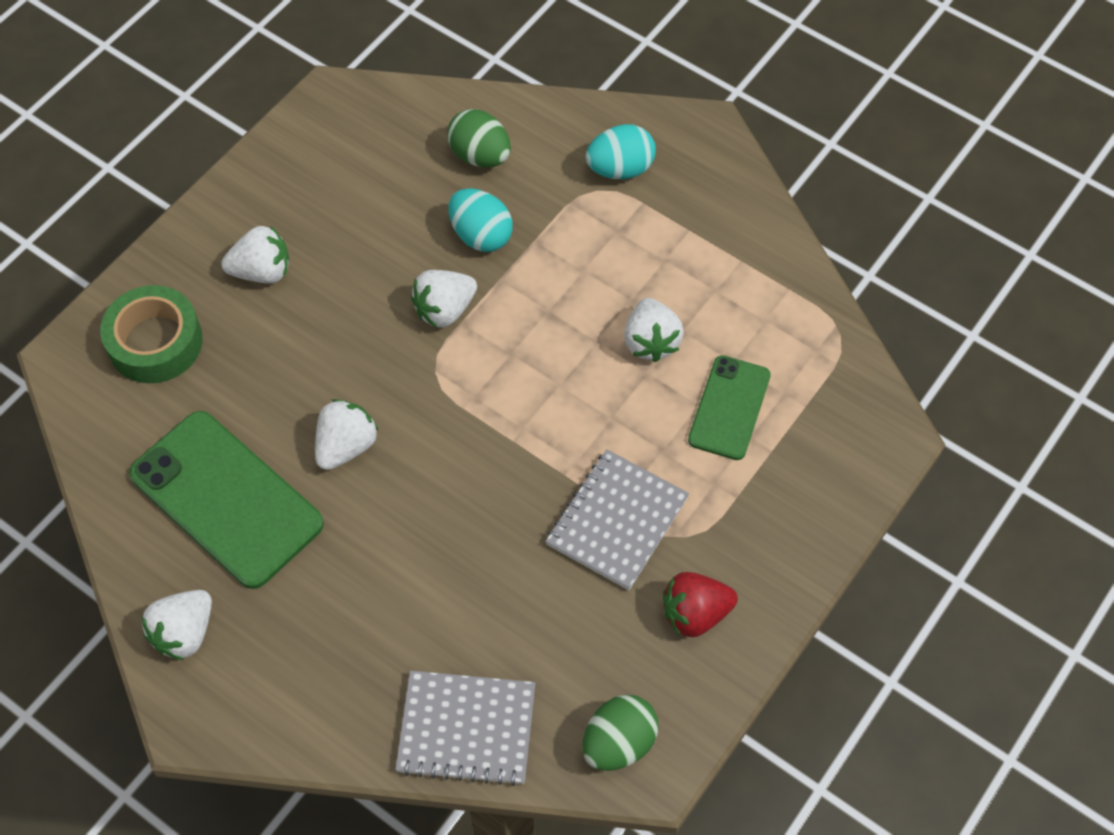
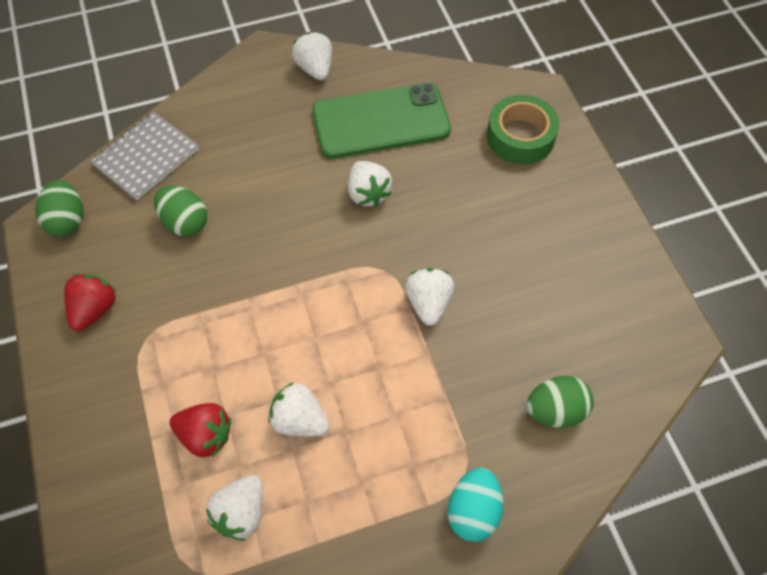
camera: 125 degrees right, 0 degrees up
white strawberry [221,225,289,283] -> white strawberry moved to [206,475,263,541]
turquoise egg [449,188,513,252] -> none
grey notebook [545,449,689,590] -> none
green phone [688,355,771,460] -> red strawberry [170,403,231,457]
none -> green egg [154,186,207,236]

